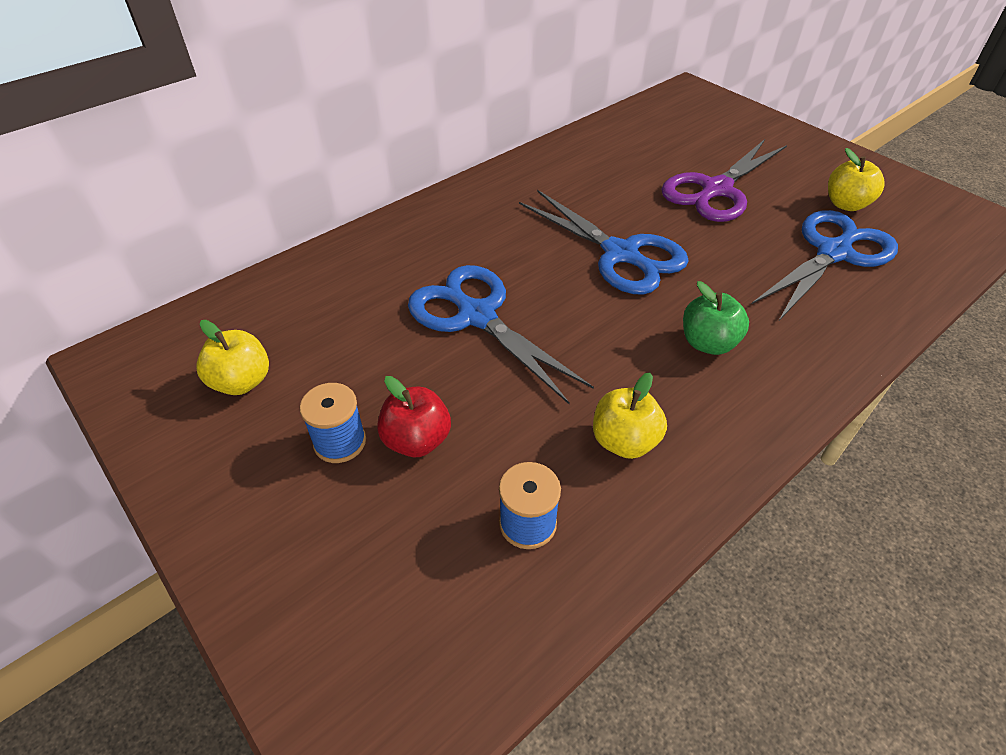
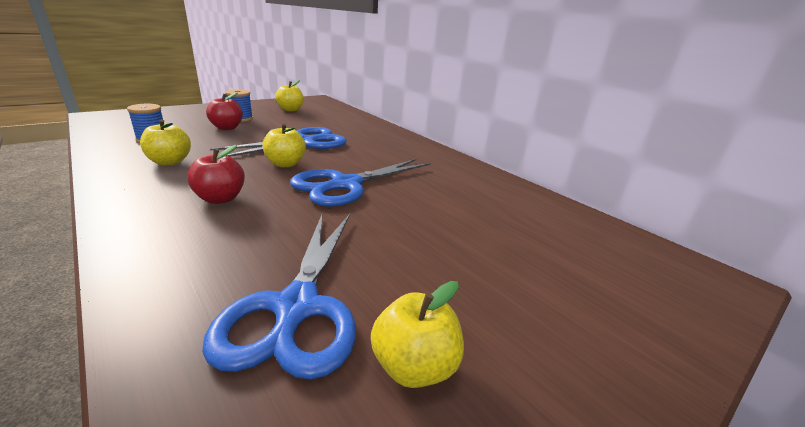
camera: 90 degrees right, 20 degrees down
purple scissors [661,139,787,222] -> none
green apple [683,281,749,355] -> red apple [187,145,245,204]
blue scissors [752,210,898,320] -> blue scissors turned 45 degrees clockwise [202,214,356,380]
none -> yellow apple [262,124,306,168]

